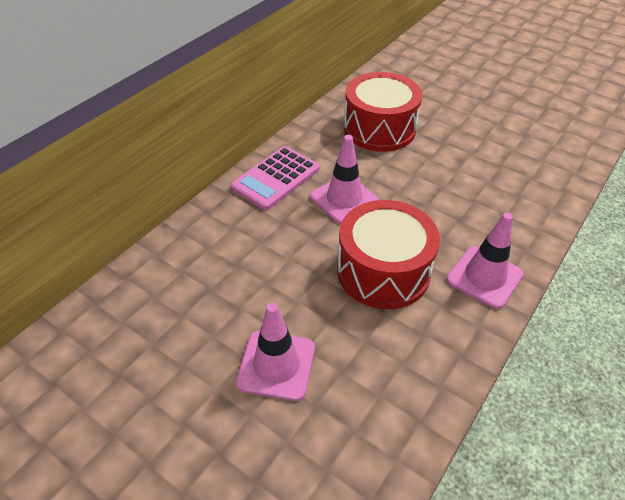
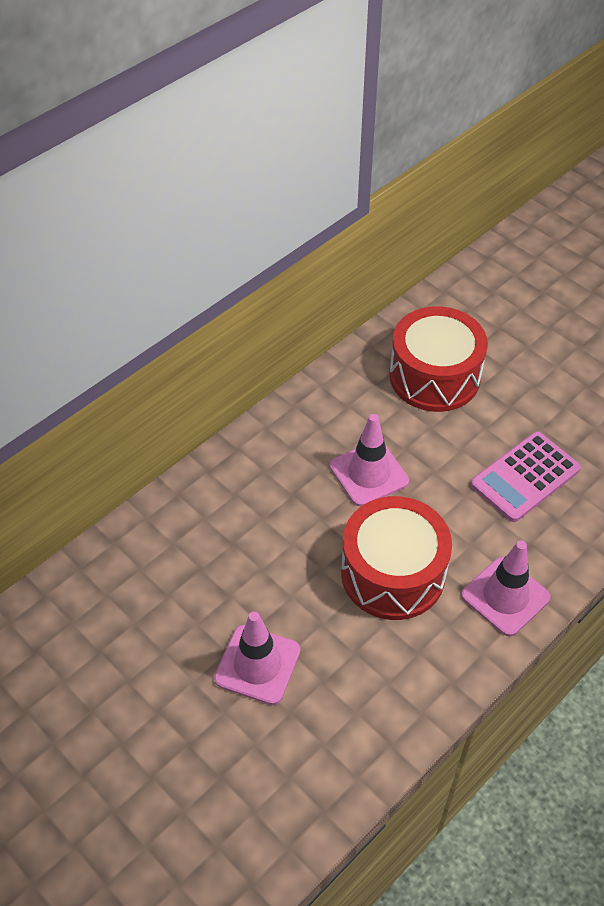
camera: 10 degrees right, 5 degrees up
pink calculator [231,146,320,210] -> pink calculator moved to [470,431,581,522]

